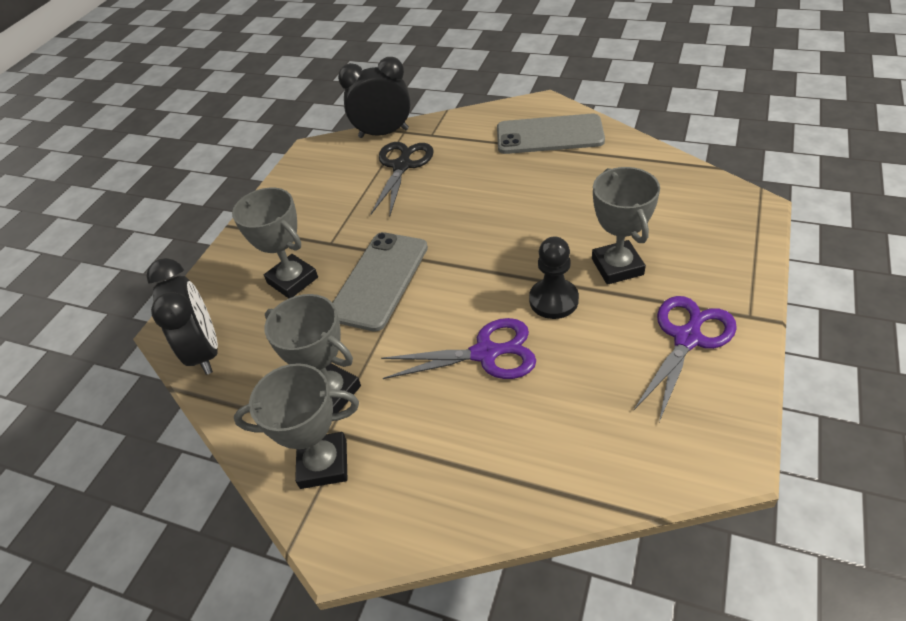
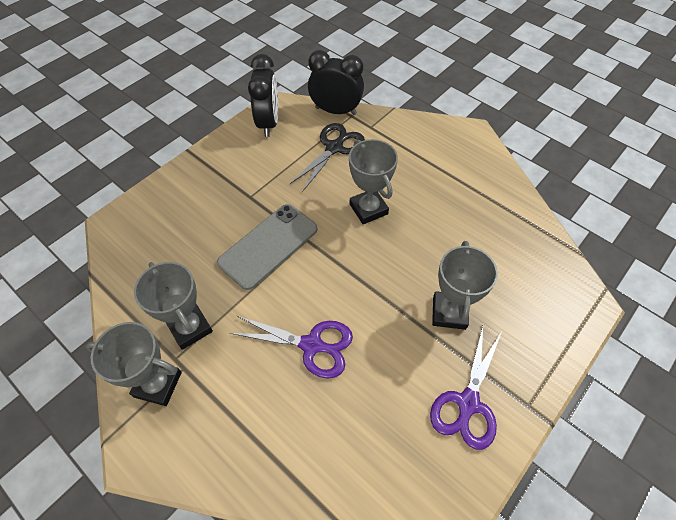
camera: 15 degrees right, 10 degrees up
black clock [146,258,218,375] -> black clock moved to [248,54,278,137]
grey trophy [232,188,318,298] -> grey trophy moved to [349,139,398,224]
grey phone [497,114,605,154] -> none
black pawn [529,237,579,319] -> none
purple scissors [633,296,737,422] -> purple scissors turned 150 degrees clockwise [430,326,502,450]

